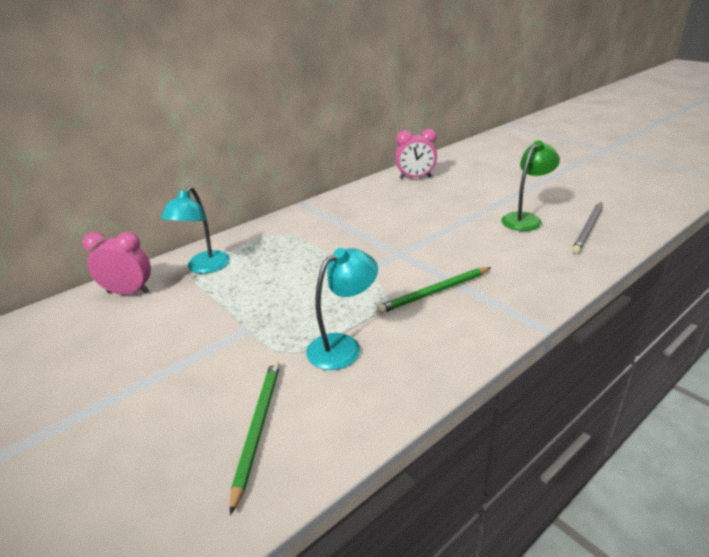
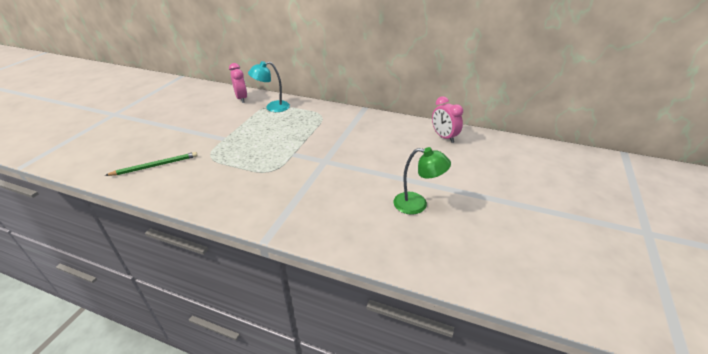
camera: 60 degrees right, 5 degrees up
turquoise lamp [306,248,378,370] -> none
green pencil [377,267,491,314] -> none
grey pencil [572,202,603,254] -> none

